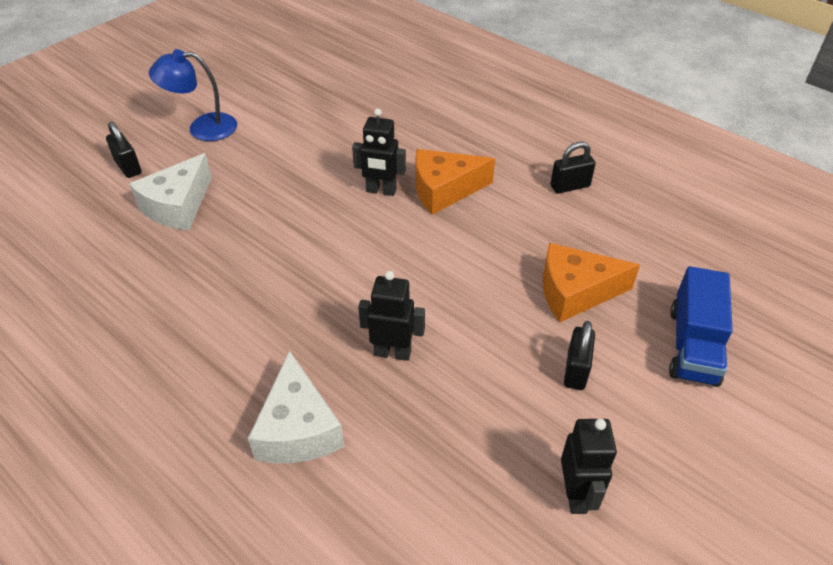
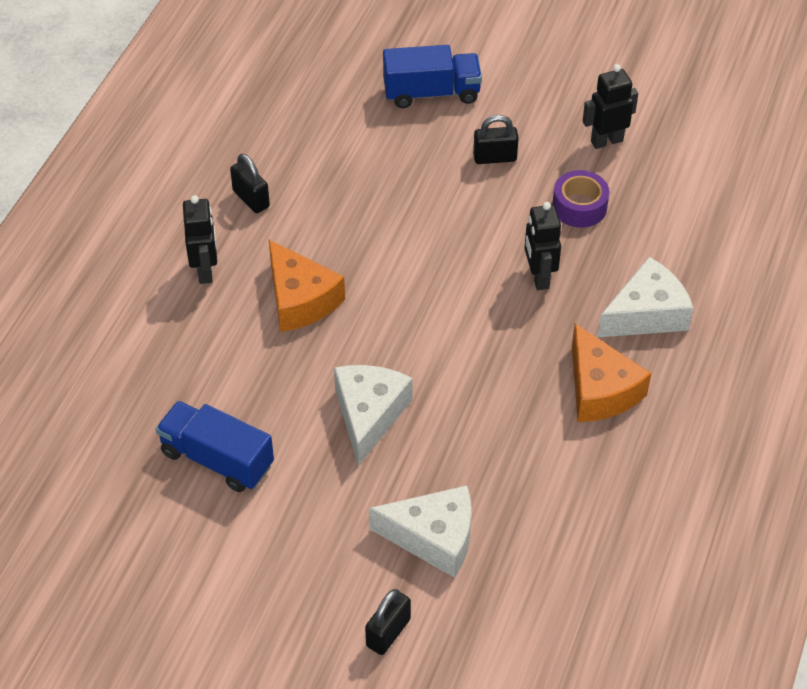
camera: 110 degrees left, 5 degrees up
blue lamp [149,49,237,141] -> none
black robot [352,109,406,196] -> black robot moved to [183,195,217,284]
orange cheese [542,243,640,322] -> orange cheese moved to [572,324,651,422]
none -> blue truck [156,401,274,492]
none -> white cheese [334,365,413,466]
none -> purple tape [552,170,610,228]

